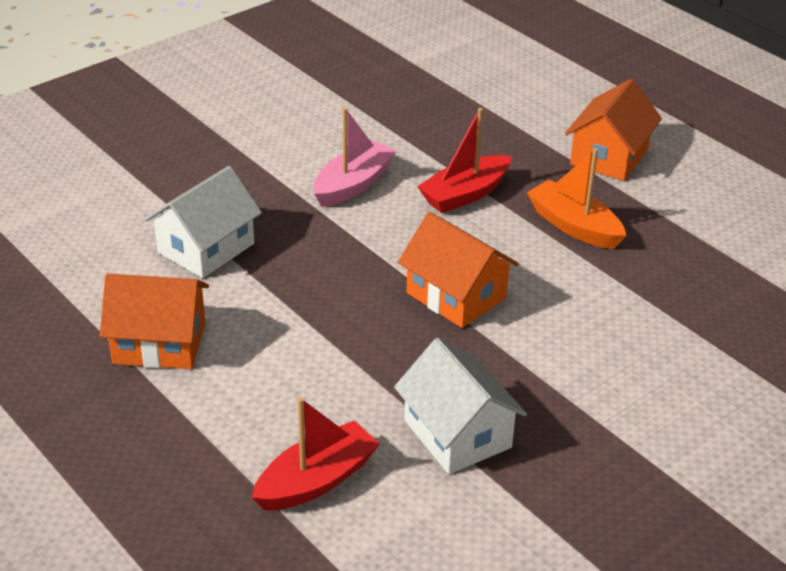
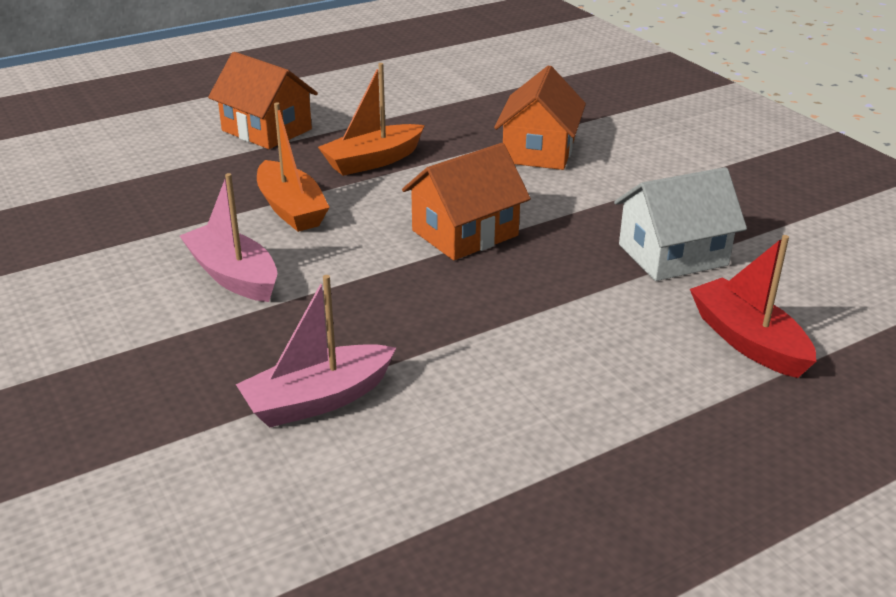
camera: 80 degrees left, 5 degrees down
orange house [100,274,209,369] -> orange house moved to [494,65,586,170]
white house [144,166,262,278] -> pink boat [236,275,397,428]
red boat [417,108,511,213] -> orange boat [257,103,330,232]

